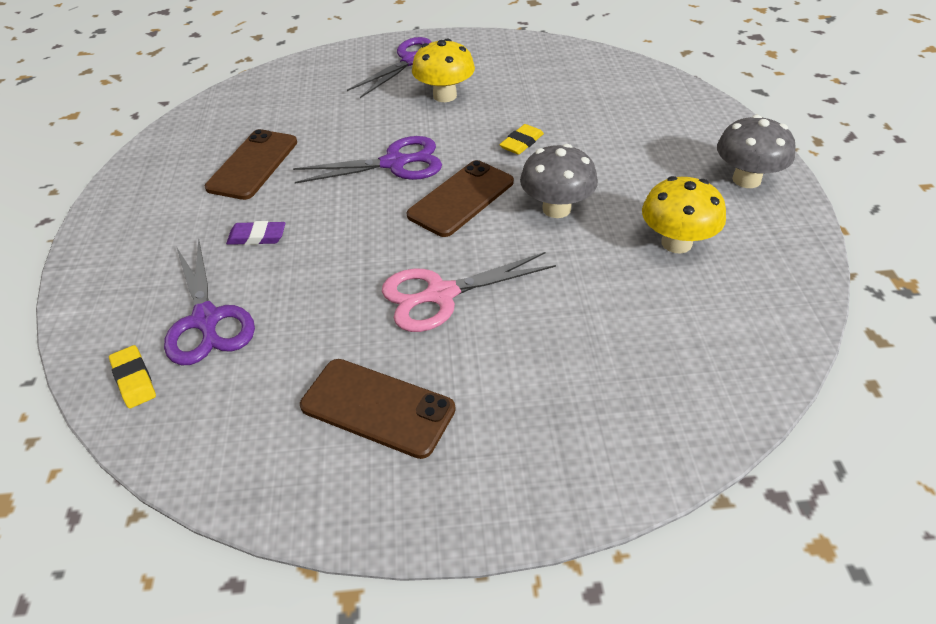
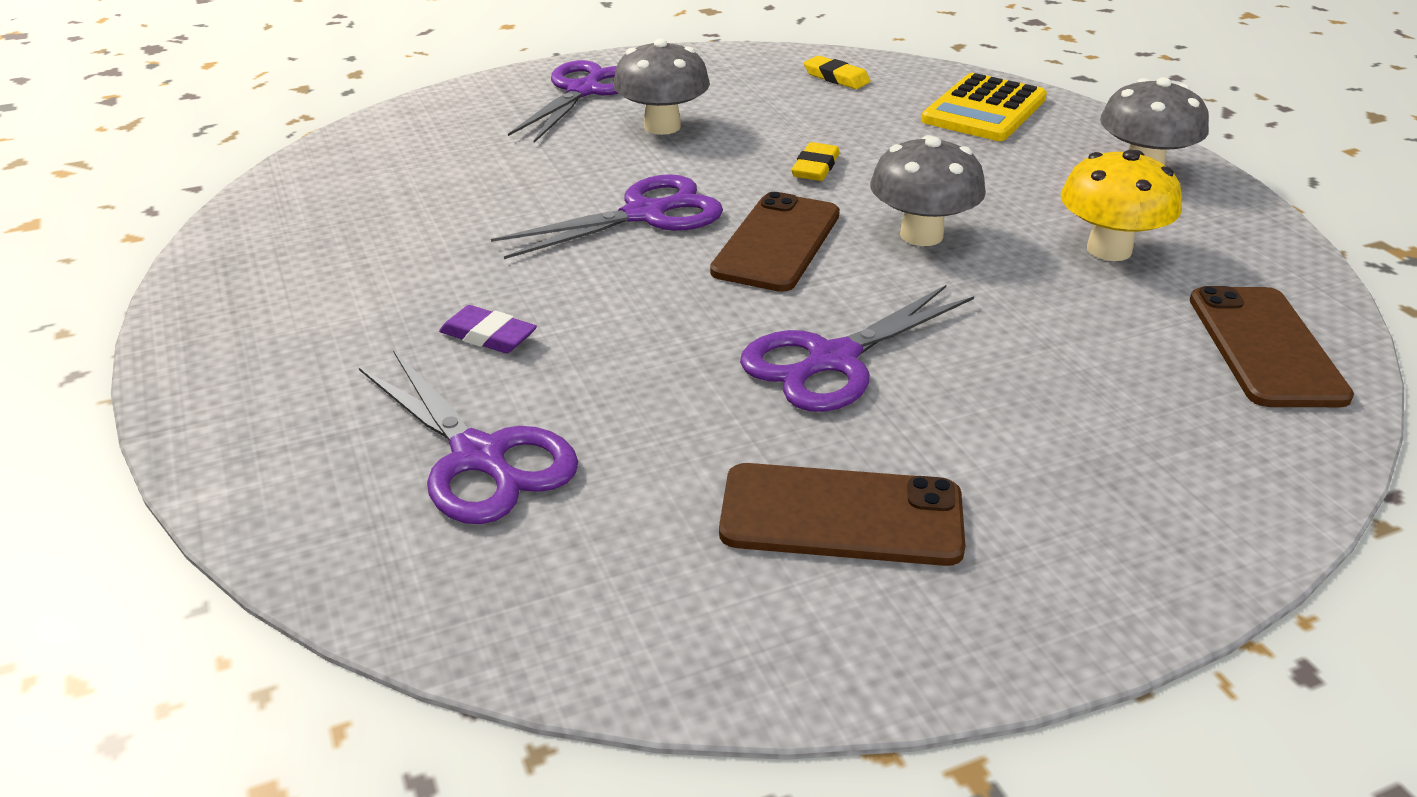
camera: 20 degrees left, 10 degrees down
yellow eraser [109,345,156,409] -> yellow eraser moved to [804,56,871,89]
brown phone [205,129,297,200] -> brown phone moved to [1190,286,1354,407]
purple eraser [226,221,286,245] -> purple eraser turned 45 degrees clockwise [439,305,537,353]
pink scissors [382,252,556,332] -> purple scissors [740,285,974,412]
yellow mushroom [412,39,475,102] -> grey mushroom [613,38,710,135]
none -> yellow calculator [921,73,1047,141]

